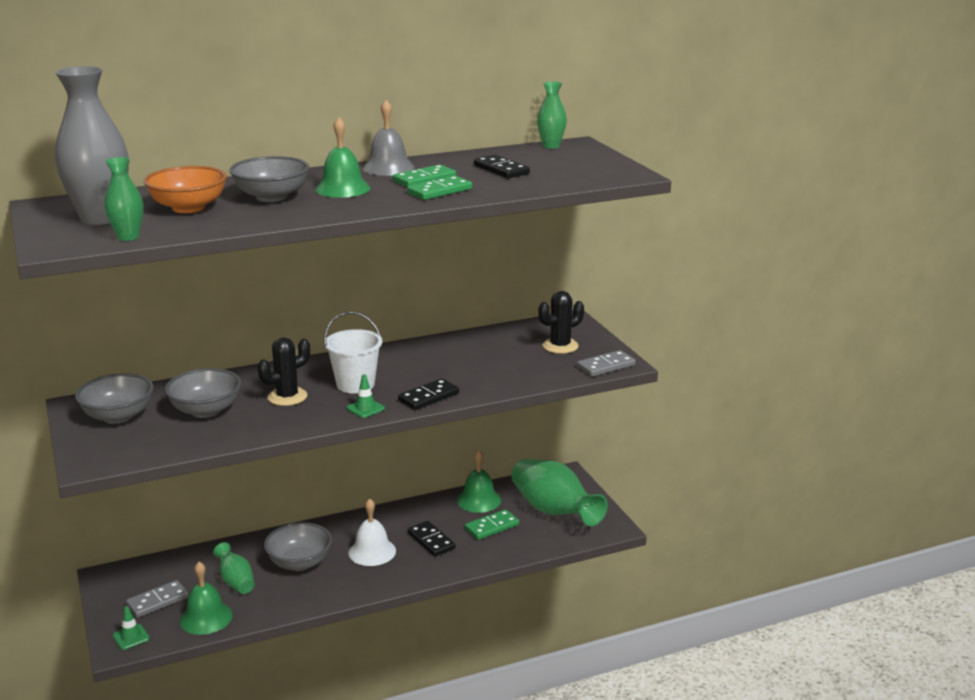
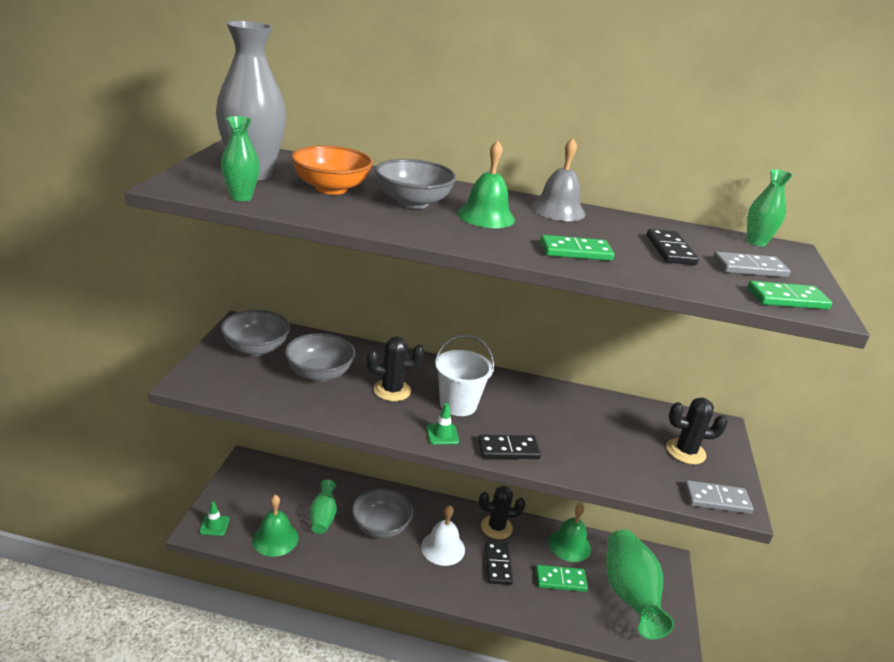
camera: 30 degrees right, 5 degrees up
grey domino [126,580,189,618] -> grey domino moved to [713,252,790,277]
green domino [393,164,456,187] -> green domino moved to [747,281,832,310]
none -> black cactus [479,486,526,539]

